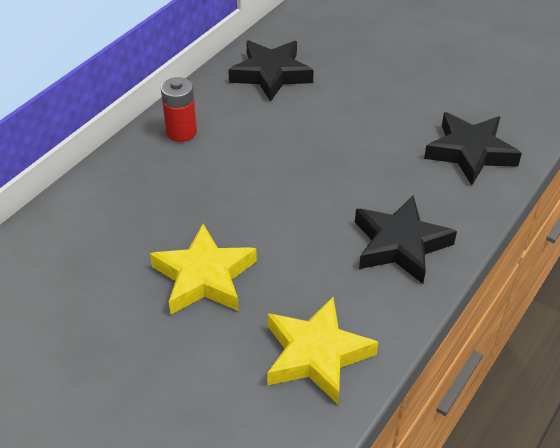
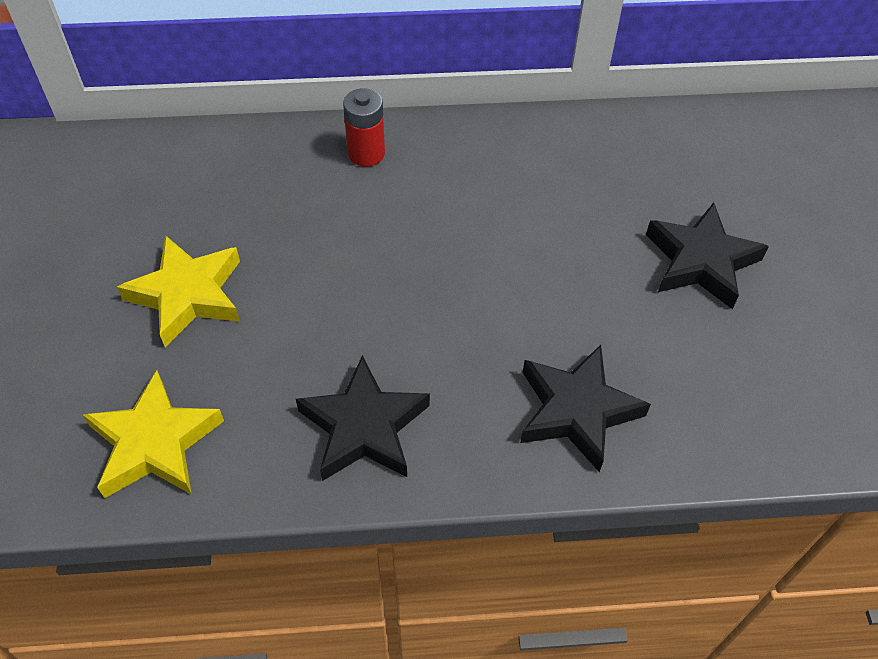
camera: 50 degrees right, 10 degrees up
black star [228,41,314,102] -> black star moved to [646,203,769,309]

